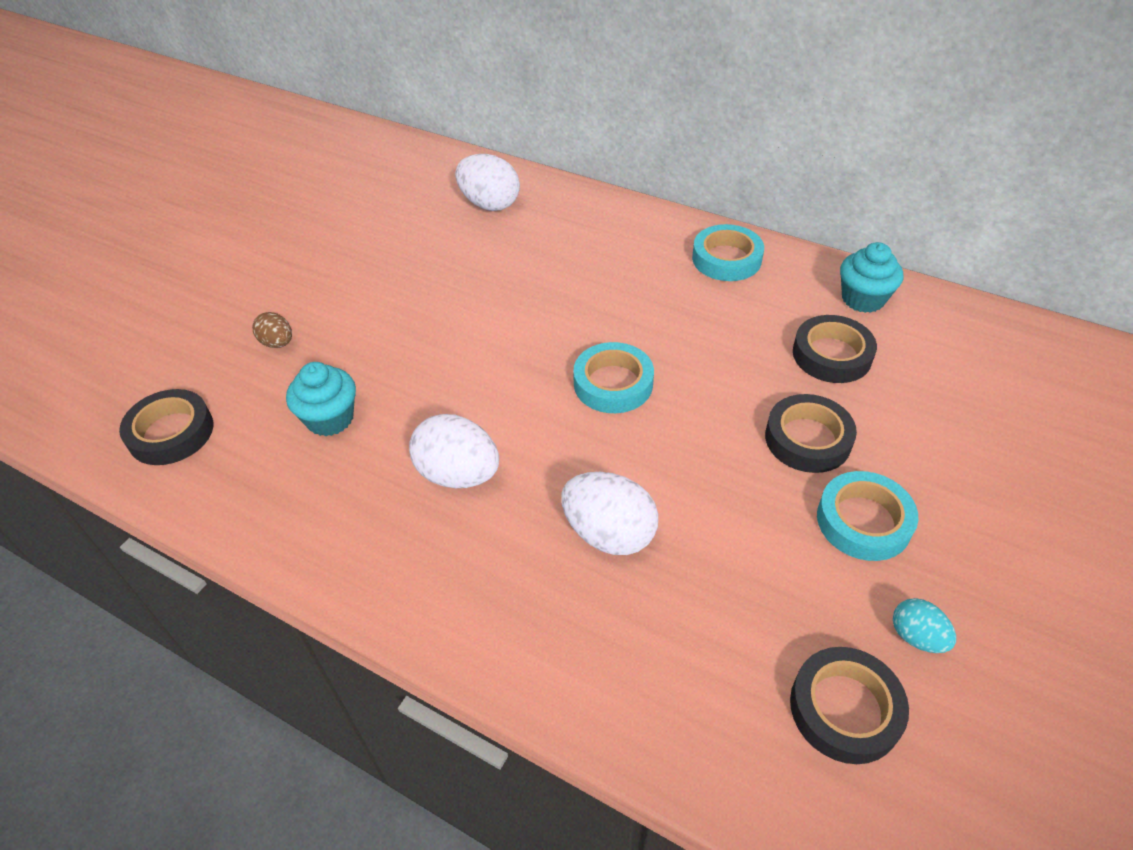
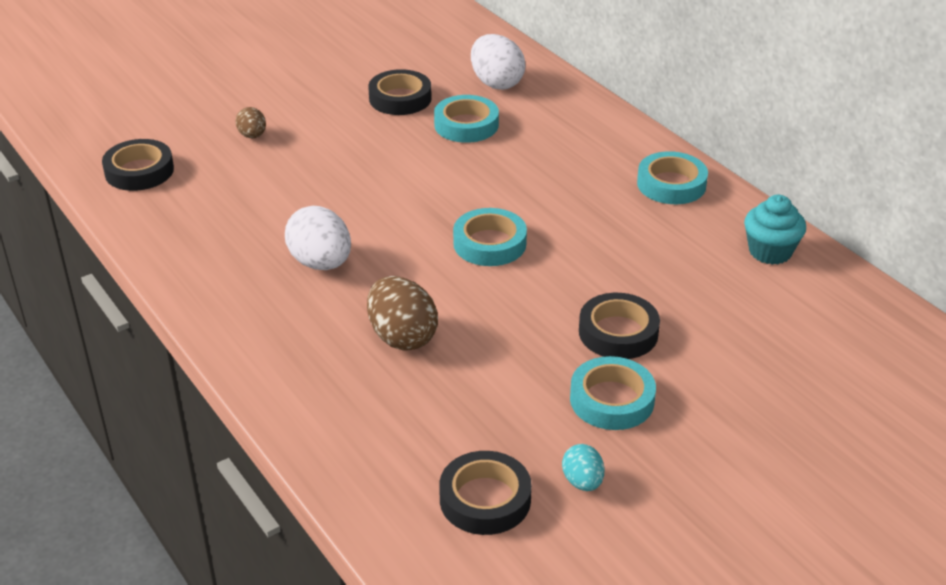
camera: 25 degrees right, 10 degrees down
turquoise cupcake [286,362,356,436] -> none
white egg [561,472,658,555] -> brown egg [367,276,438,351]
black tape [793,315,877,383] -> black tape moved to [368,69,432,115]
none -> turquoise tape [434,95,499,143]

